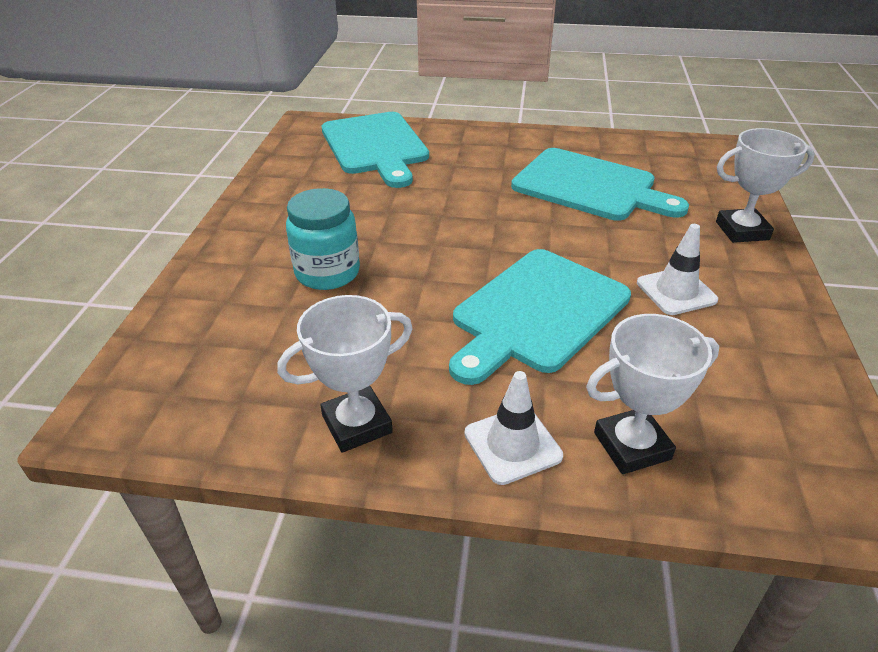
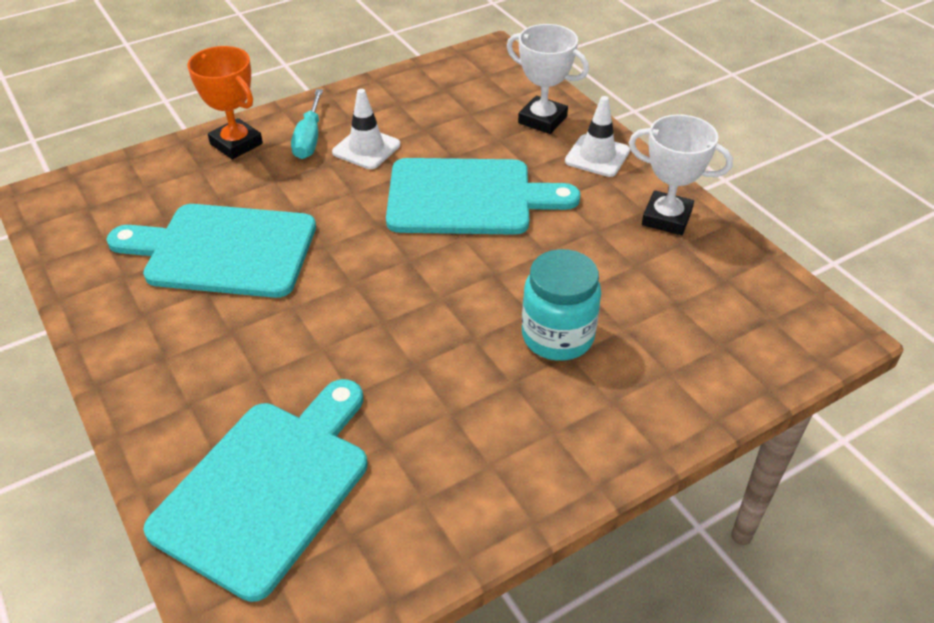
camera: 130 degrees left, 5 degrees up
turquoise cutting board [511,148,689,221] -> turquoise cutting board turned 75 degrees counterclockwise [106,204,316,298]
white trophy [716,128,815,243] -> orange trophy [187,46,263,160]
none -> turquoise screwdriver [291,89,323,159]

